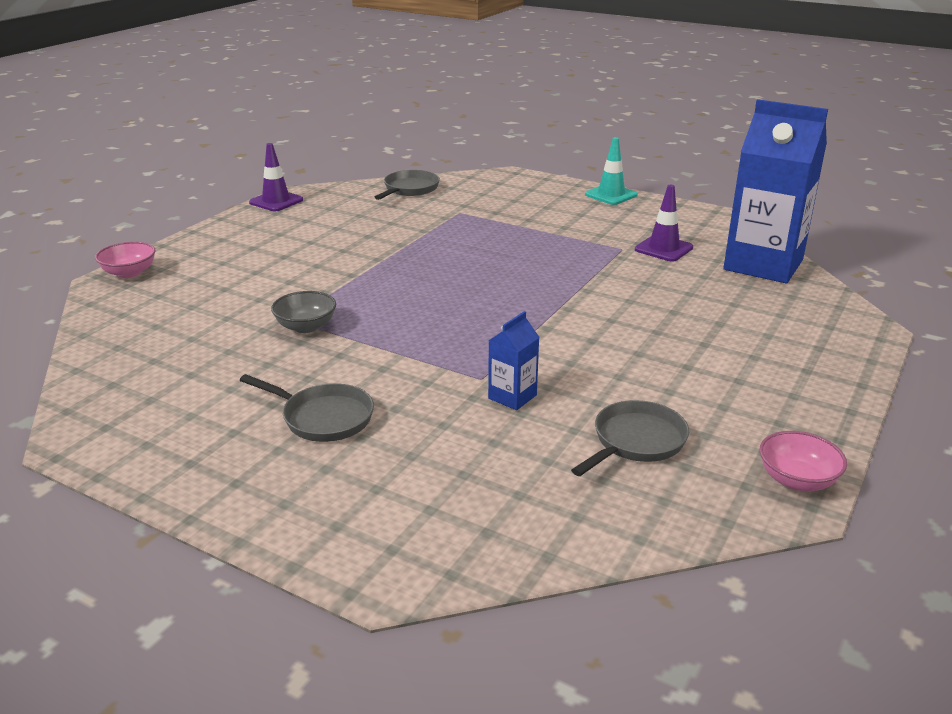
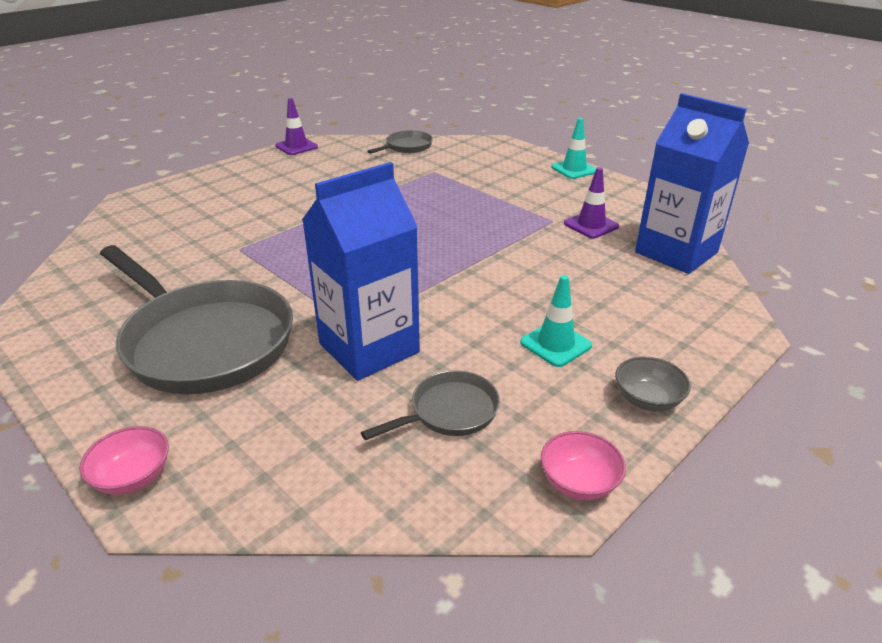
camera: 15 degrees right, 5 degrees up
pink bowl [95,241,156,278] -> pink bowl moved to [79,426,169,495]
grey pan [240,374,374,442] -> grey pan [100,245,293,394], size x2.14
grey bowl [271,291,336,333] -> grey bowl moved to [615,357,691,412]
blue carton [488,311,539,410] -> blue carton [302,162,420,381], size x2.32
none -> turquoise traffic cone [520,275,592,367]

